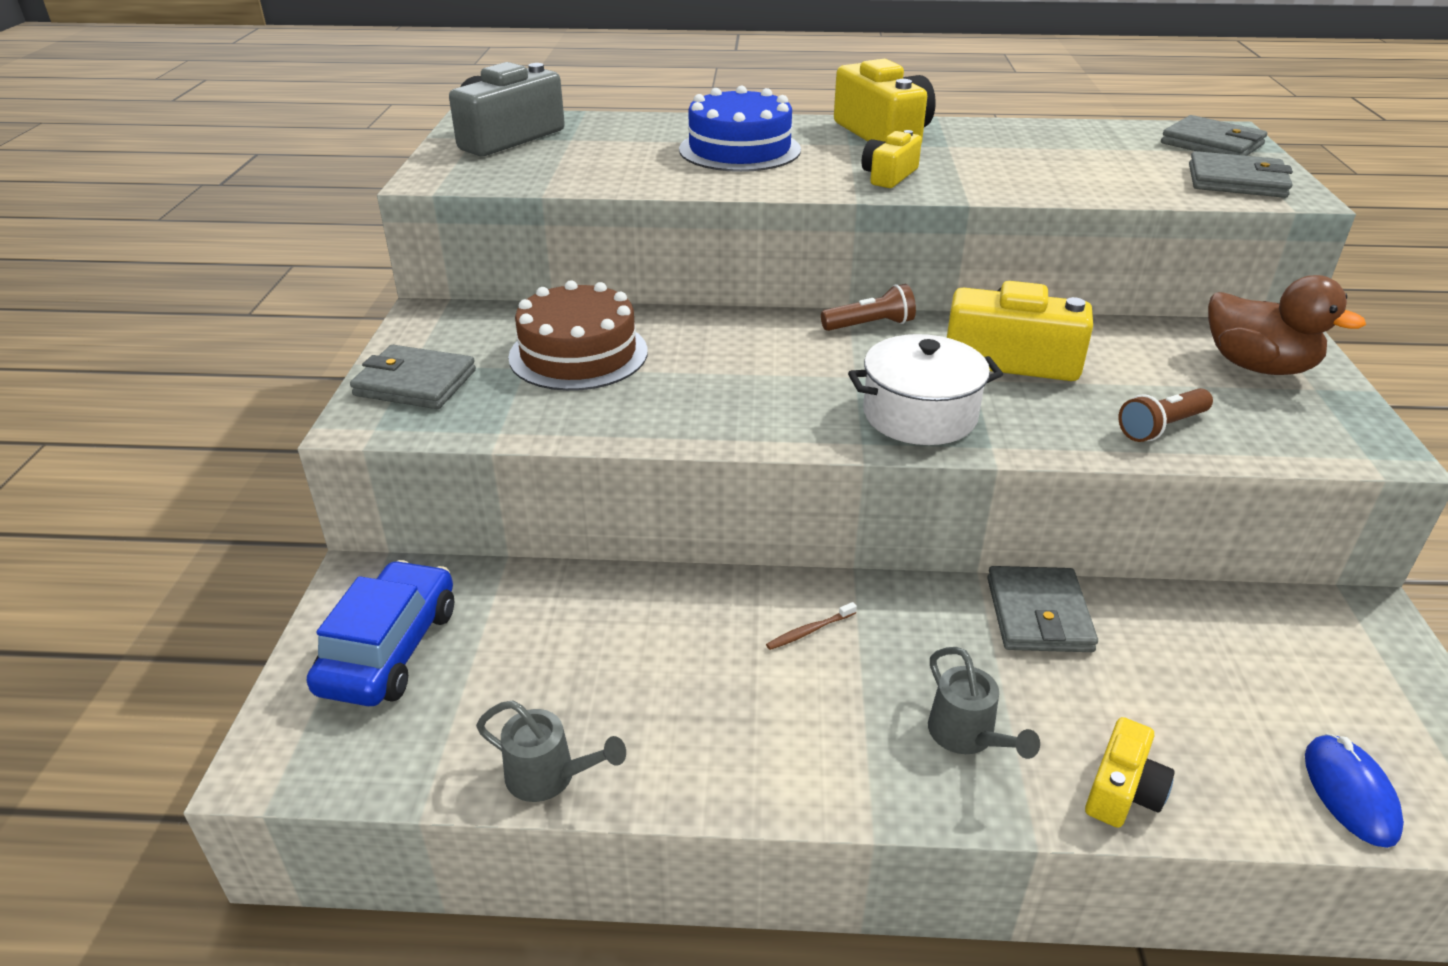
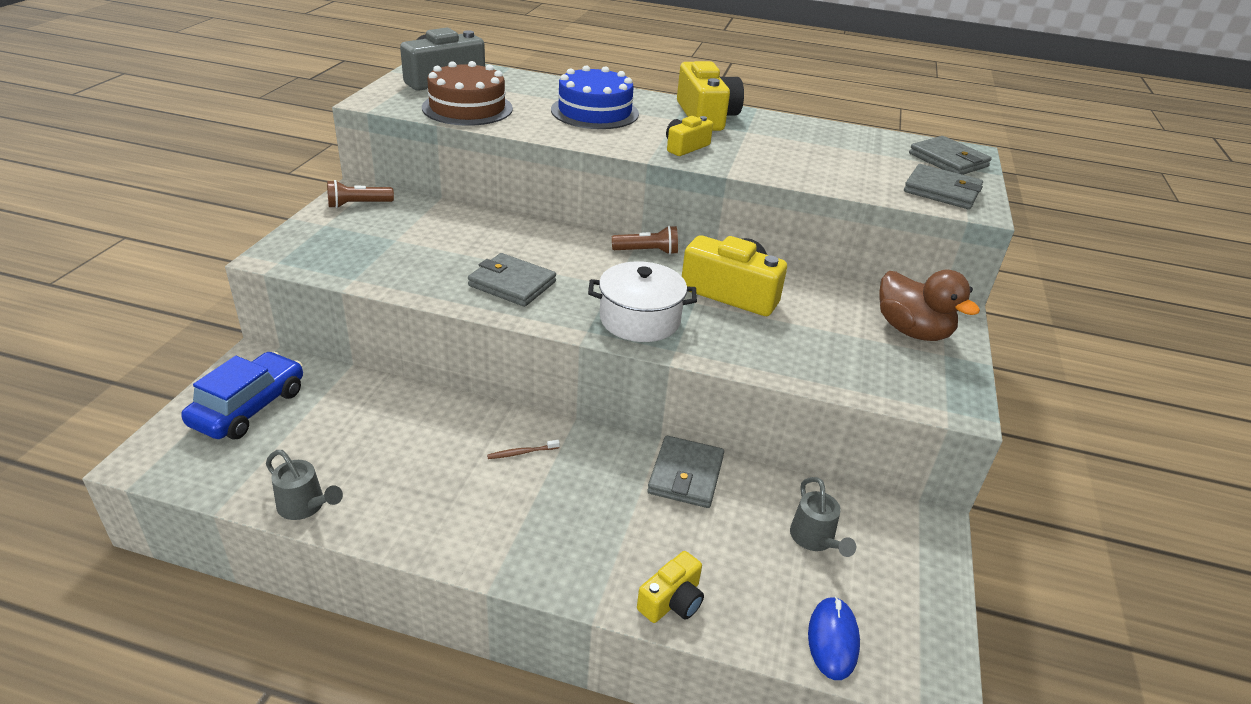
camera: 10 degrees right, 0 degrees up
grey wallet [350,345,476,409] -> grey wallet moved to [468,253,556,307]
brown cake [508,280,648,391] -> brown cake moved to [422,61,513,126]
grey watering can [928,647,1040,759] -> grey watering can moved to [790,477,856,557]
brown flashlight [1118,388,1213,442] -> brown flashlight moved to [327,180,394,208]

